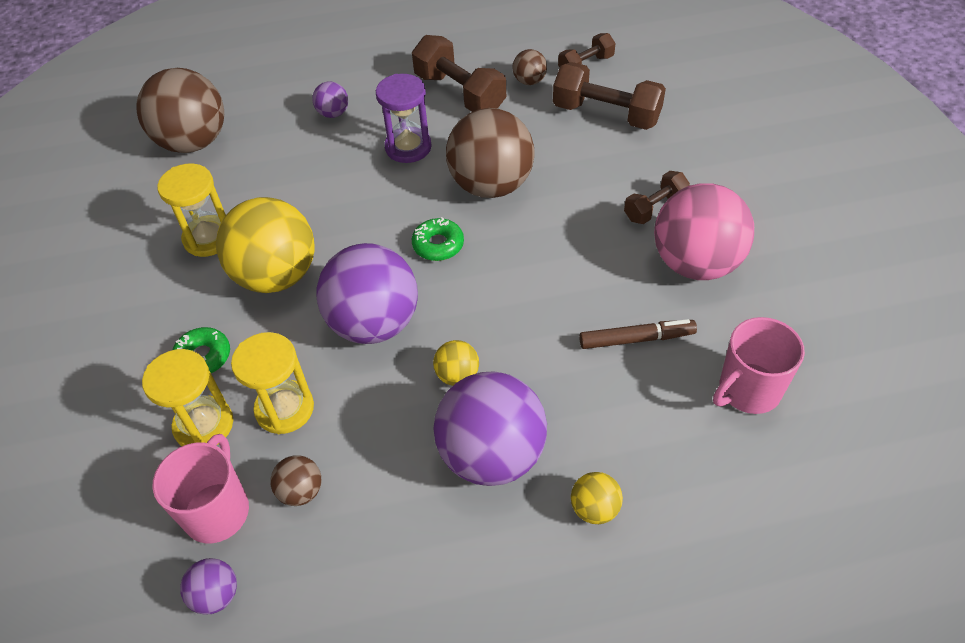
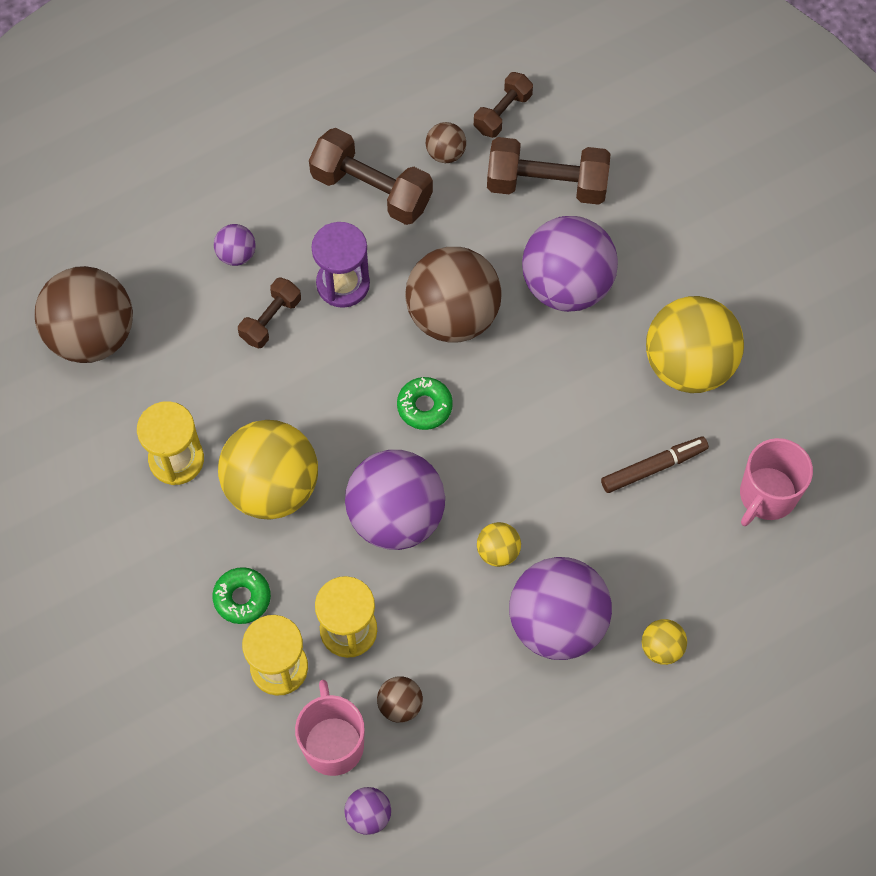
camera: 20 degrees left, 15 degrees up
brown dumbbell [624,171,690,224] -> brown dumbbell moved to [238,277,301,349]
pink ball [654,183,754,280] -> yellow ball [646,296,744,393]
none -> purple ball [522,216,618,312]

